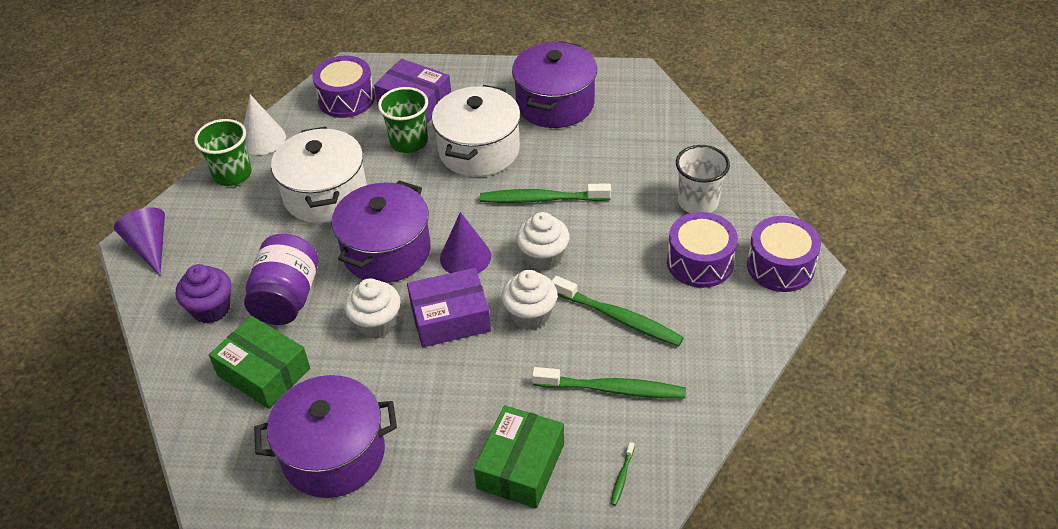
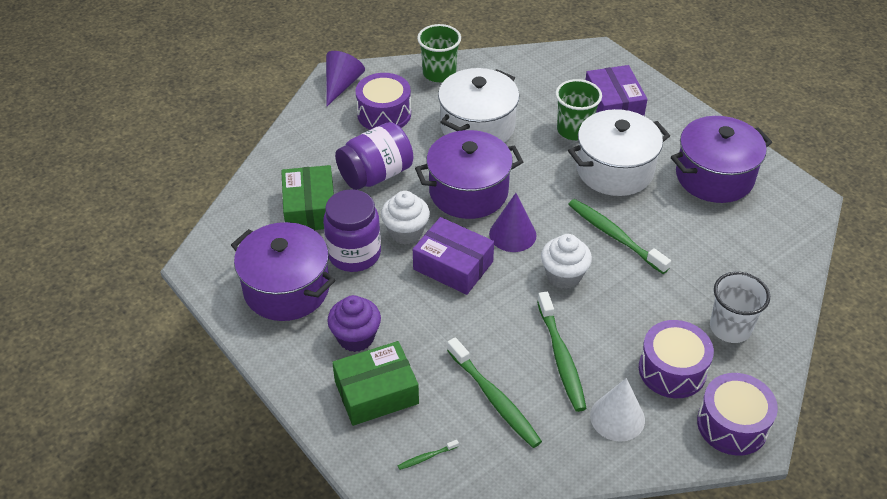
camera: 45 degrees right, 0 degrees up
purple cupcake [176,264,231,323] -> purple cupcake moved to [327,295,381,352]
white cone [243,94,286,155] -> white cone moved to [590,378,645,442]
purple drum [313,56,375,118] -> purple drum moved to [355,73,411,130]
white cupcake [502,270,558,330] -> none
none -> purple jar [323,189,381,272]

